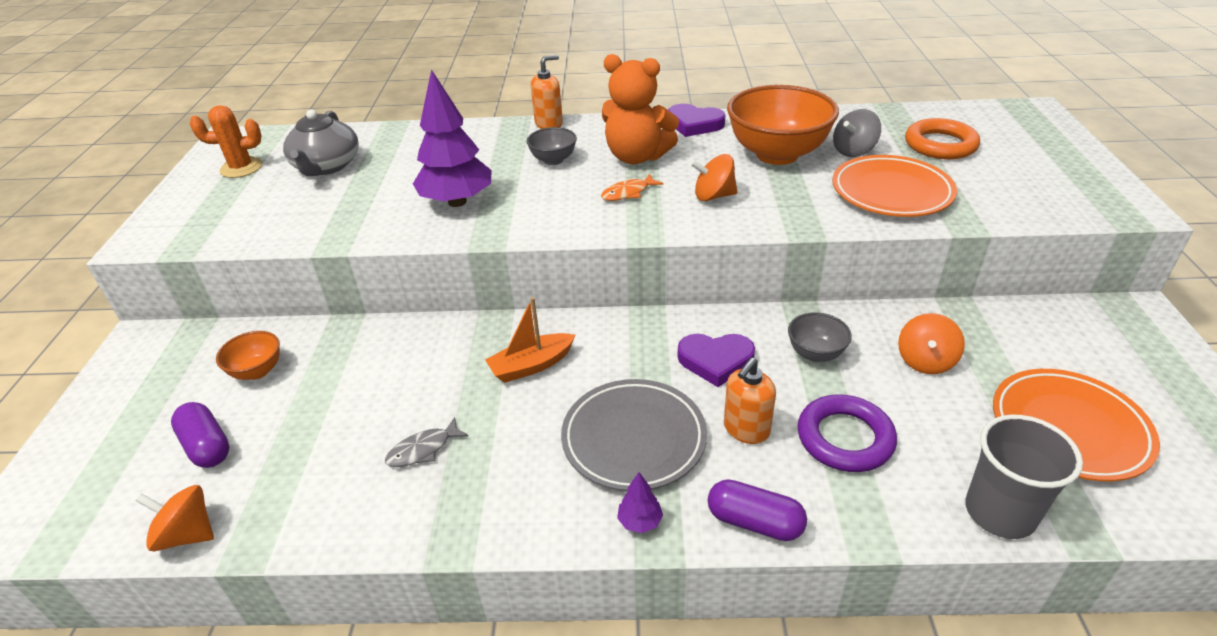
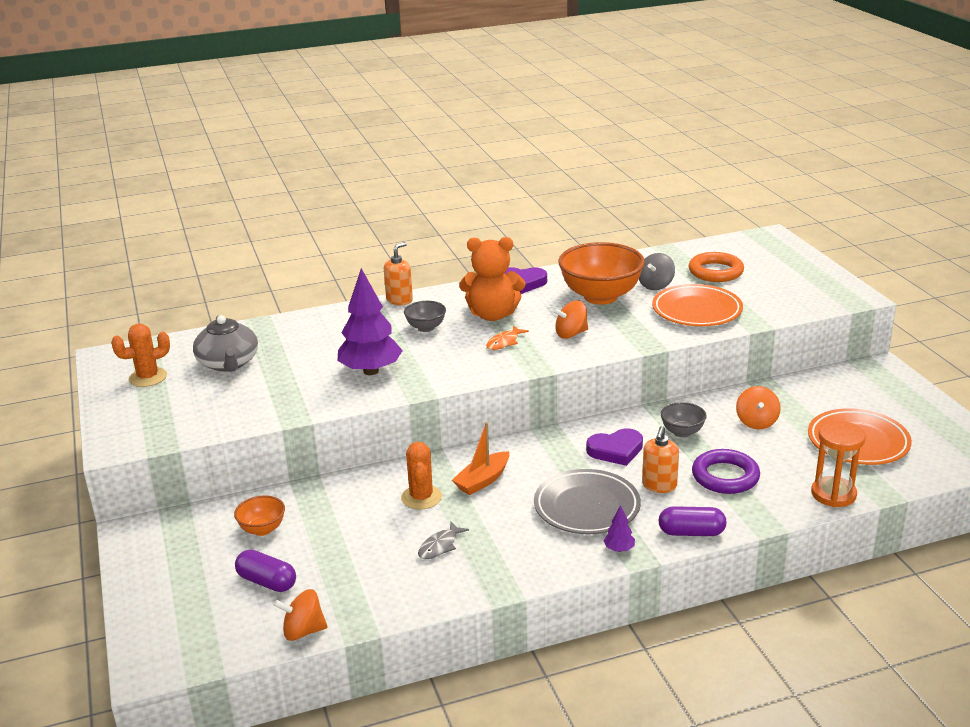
camera: 20 degrees left, 10 degrees down
grey cup [965,414,1083,539] -> orange hourglass [811,421,866,507]
none -> orange cactus [401,442,442,510]

